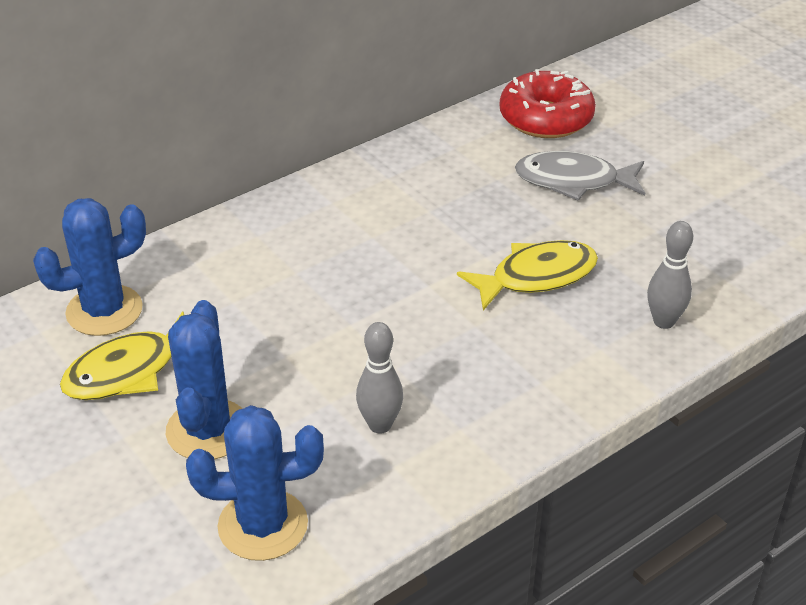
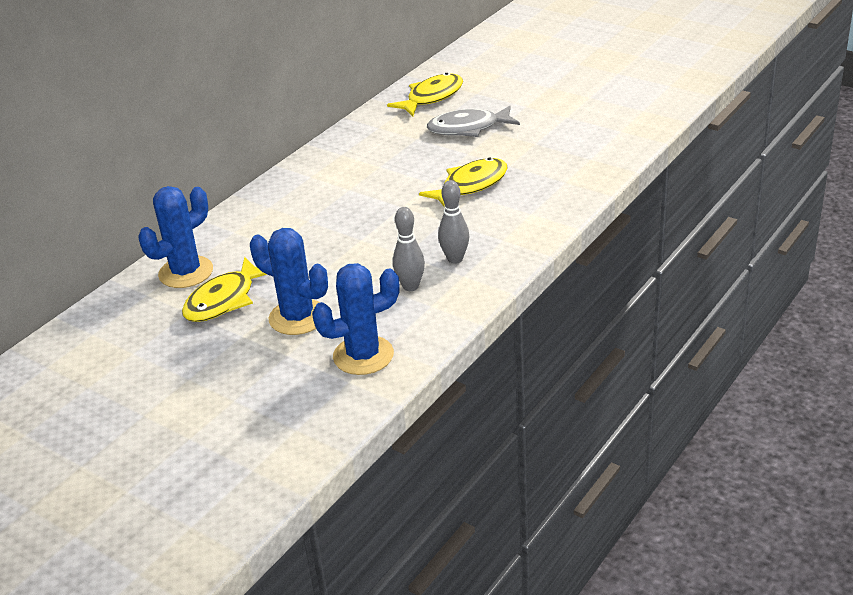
camera: 15 degrees left, 5 degrees down
blue cactus [166,300,242,460] -> blue cactus turned 45 degrees counterclockwise [250,228,328,335]
red donut [500,69,596,138] -> yellow fish [387,73,463,116]
grey bowling pin [647,221,693,329] -> grey bowling pin moved to [438,180,469,264]

